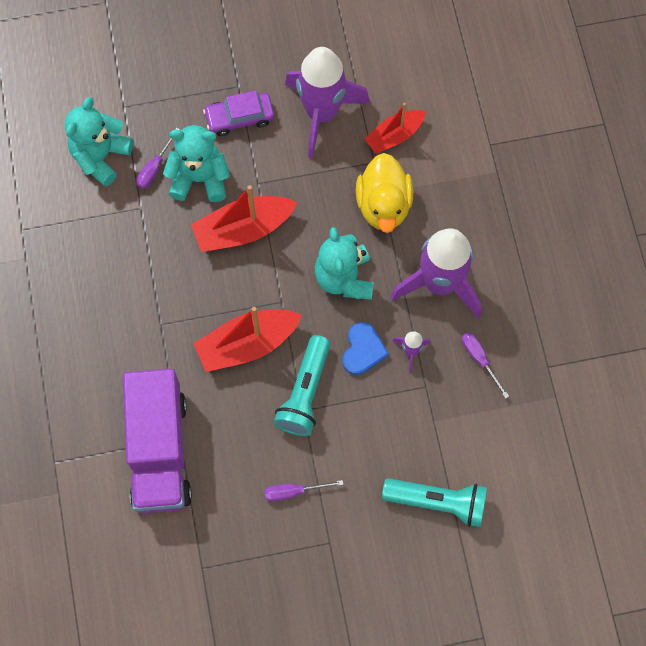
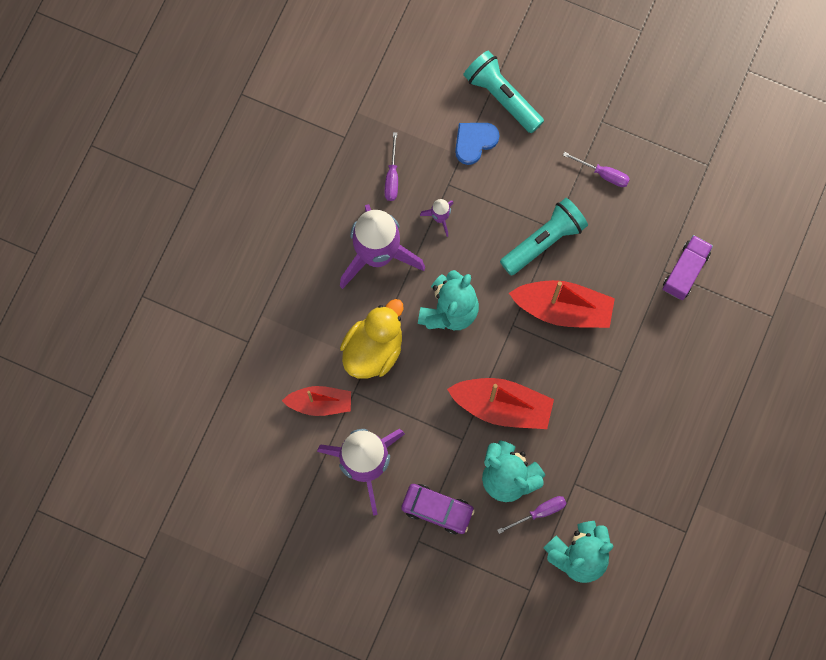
camera: 145 degrees left, 5 degrees up
purple truck [123,369,192,513] -> purple truck [663,235,713,300], size x0.51
blue heart [342,322,389,375] -> blue heart moved to [455,123,500,165]

